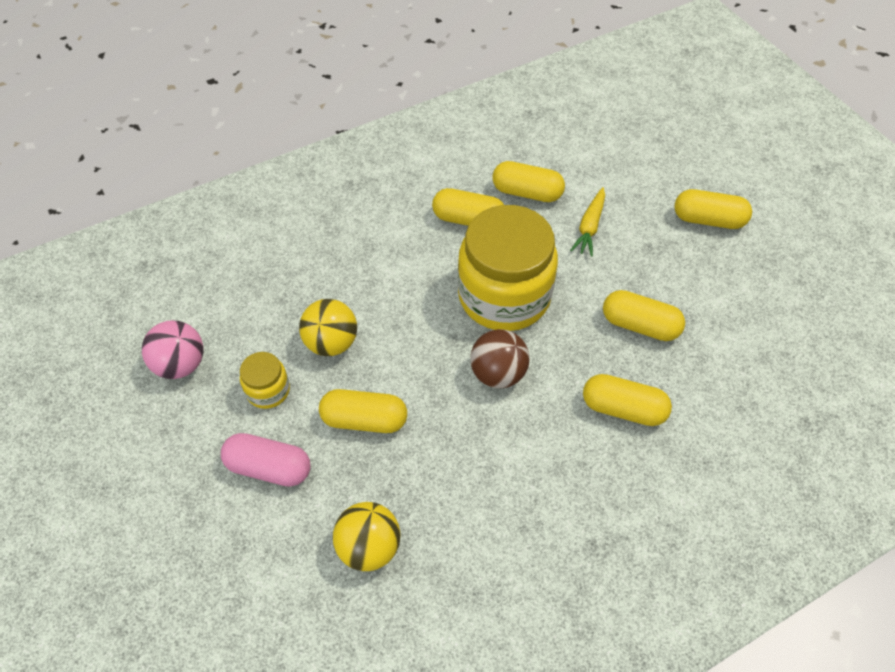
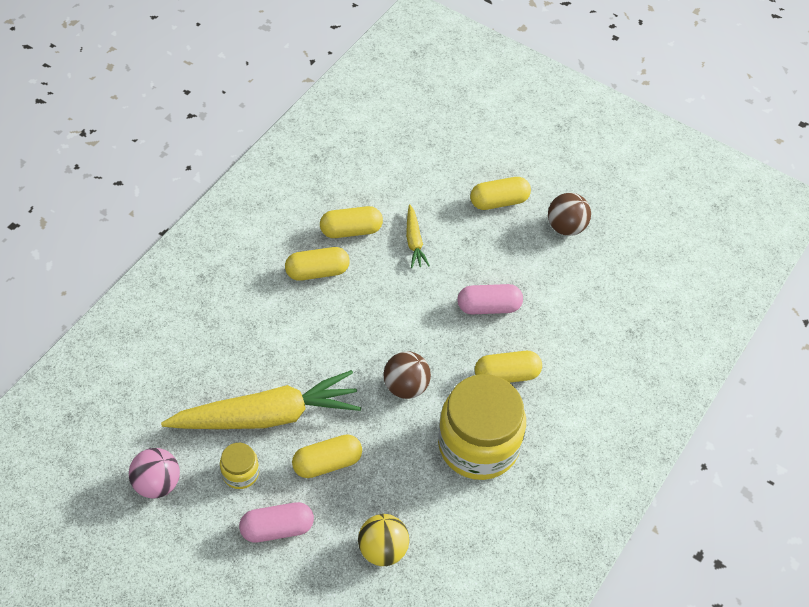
camera: 30 degrees left, 0 degrees up
yellow ball [299,299,357,356] -> yellow carrot [161,370,361,429]
yellow jar [458,205,558,331] -> yellow jar moved to [438,374,526,480]
yellow capsule [603,290,685,341] -> pink capsule [457,284,523,314]
none -> brown ball [548,193,591,236]

